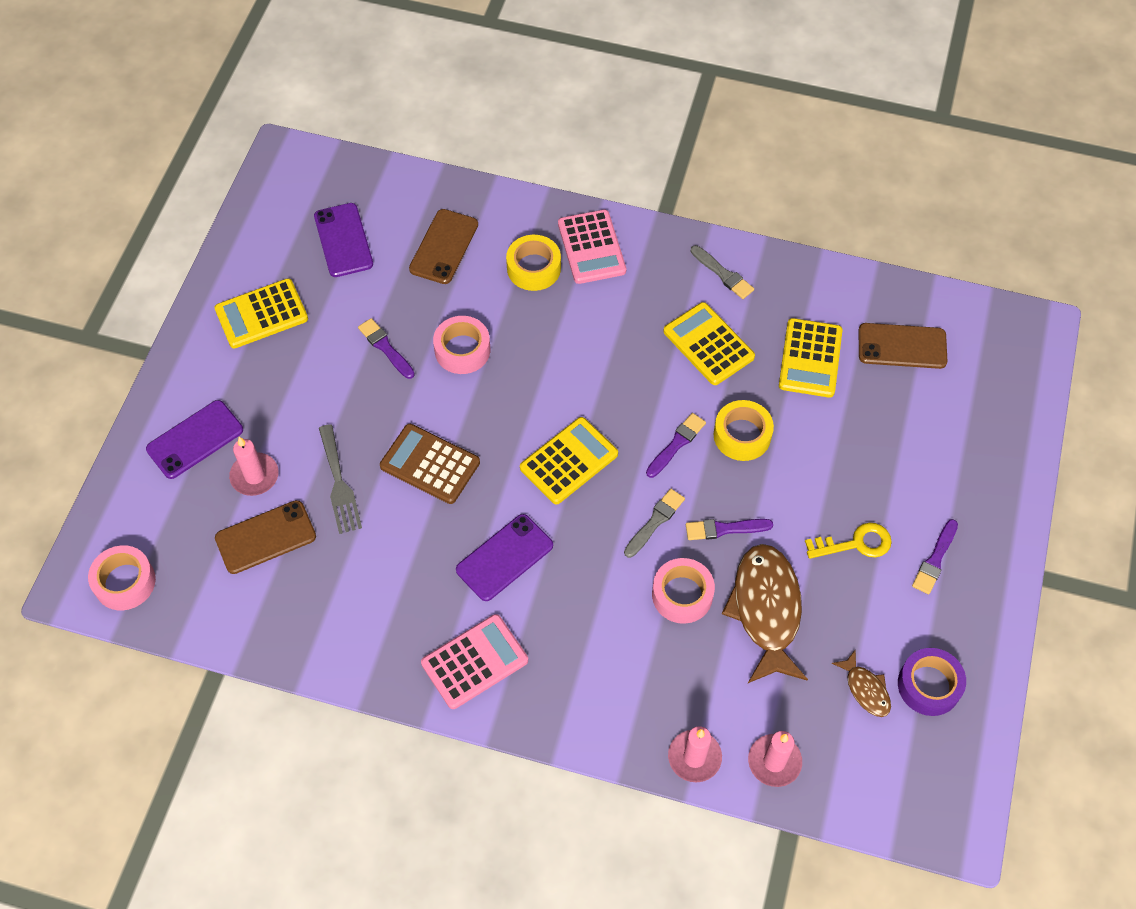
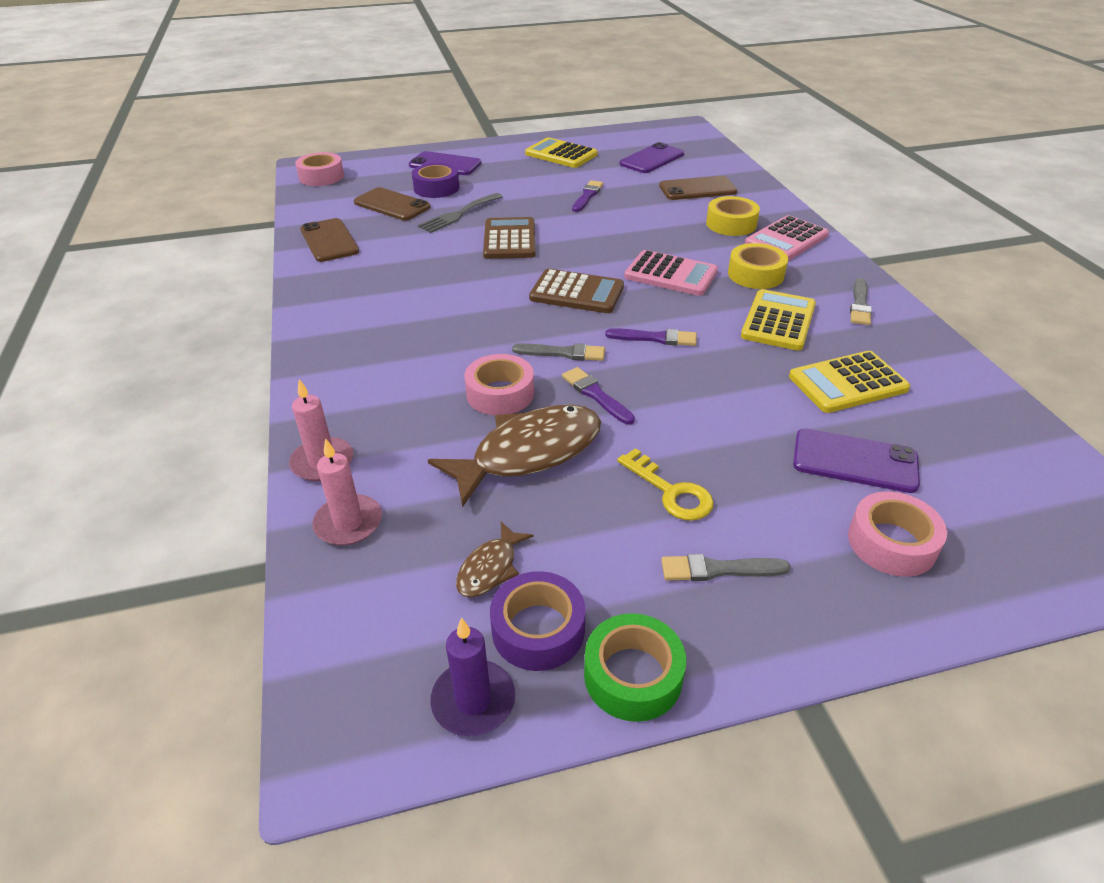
camera: 60 degrees right, 20 degrees down
pink candle [229,437,279,496] -> purple tape [412,163,460,198]
pink calculator [421,614,528,709] -> pink calculator moved to [624,250,718,296]
pink tape [433,316,490,374] -> pink tape moved to [848,492,947,577]
purple phone [456,514,553,601] -> purple phone moved to [793,428,920,493]
yellow calculator [520,417,618,504] -> brown calculator [529,269,624,313]
yellow tape [714,400,774,461] -> yellow tape moved to [728,243,788,289]
brown phone [858,323,947,369] -> brown phone moved to [300,218,359,262]
purple brush [912,519,958,594] -> grey brush [661,554,790,581]
none -> purple candle [430,617,515,737]
none -> green tape [584,613,686,722]

